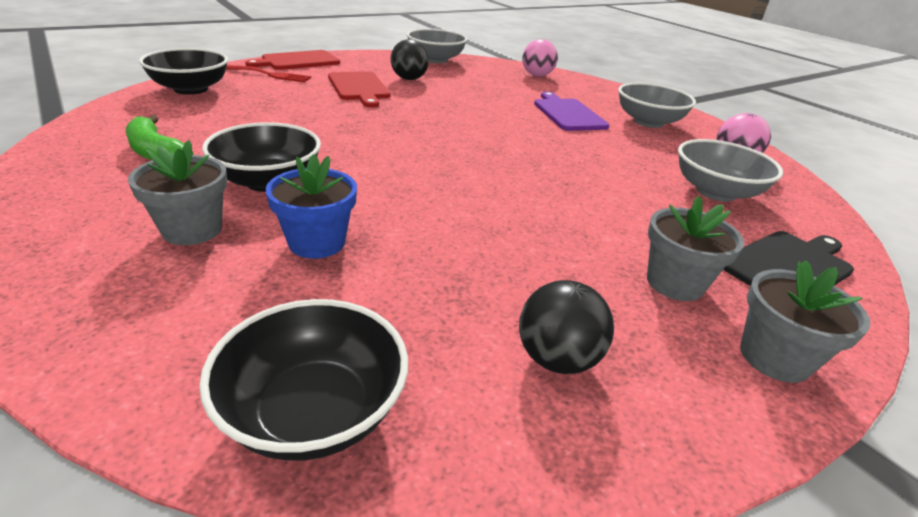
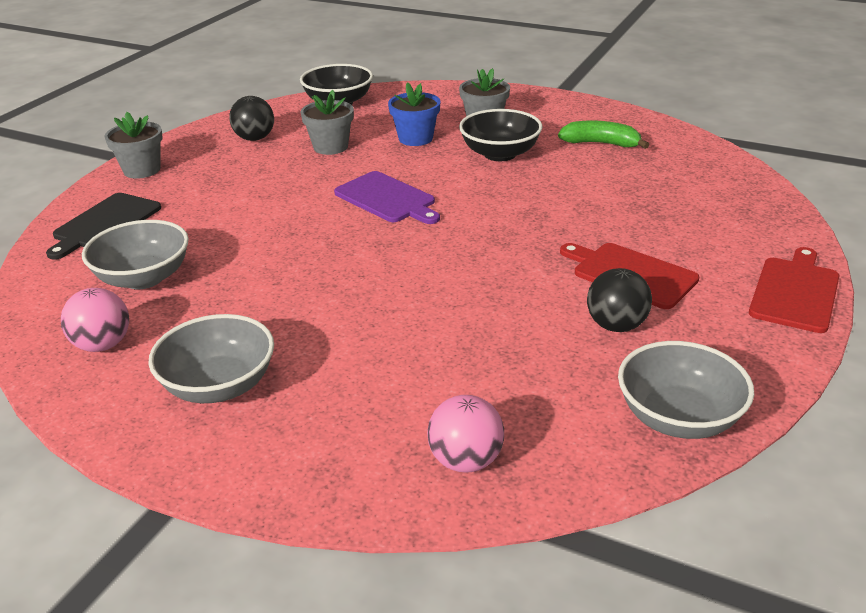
camera: 155 degrees right, 0 degrees up
black bowl [139,48,228,95] -> none
red fork [226,65,311,82] -> none
purple cutting board [534,91,609,131] -> purple cutting board moved to [334,171,440,224]
grey flower pot [647,196,744,301] -> grey flower pot moved to [300,90,354,155]

